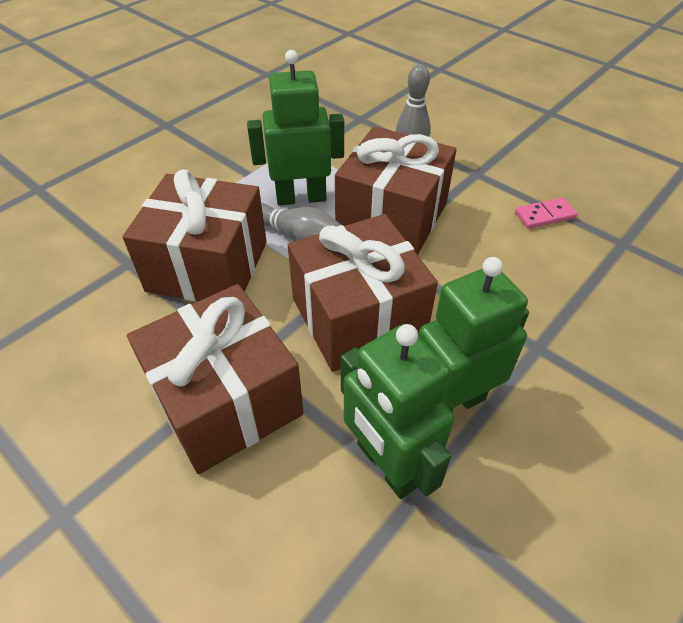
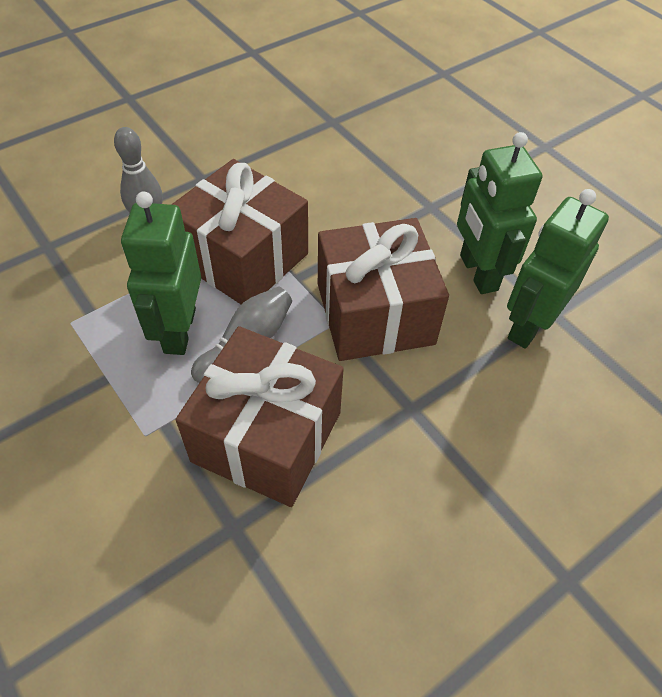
camera: 80 degrees left, 5 degrees up
brown gift [127,284,303,474] -> none
green robot [341,324,454,499] -> green robot turned 150 degrees clockwise [507,189,609,349]
pink domino [515,197,578,229] -> none

